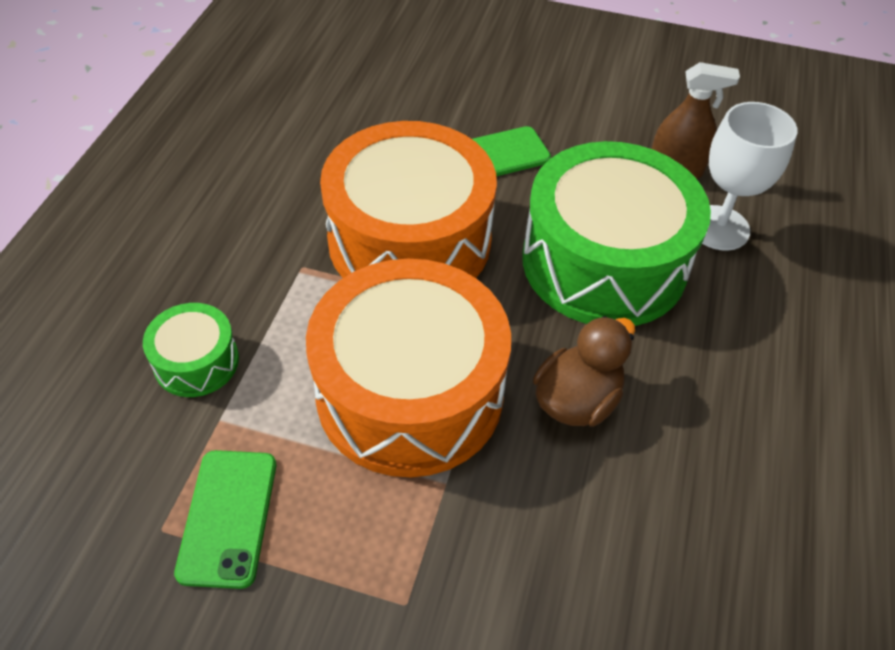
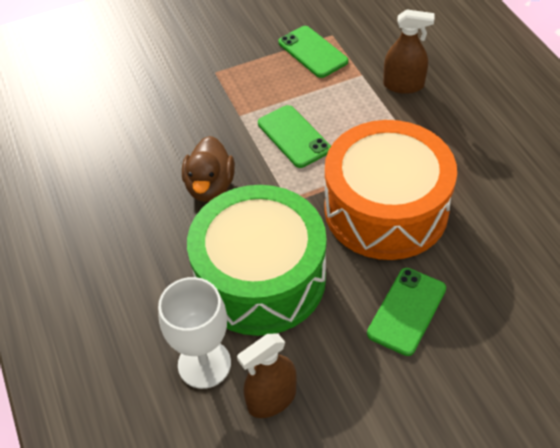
camera: 145 degrees right, 0 degrees up
green drum [143,303,239,397] -> brown spray bottle [383,9,435,94]
orange drum [306,259,511,477] -> green phone [258,105,331,168]

